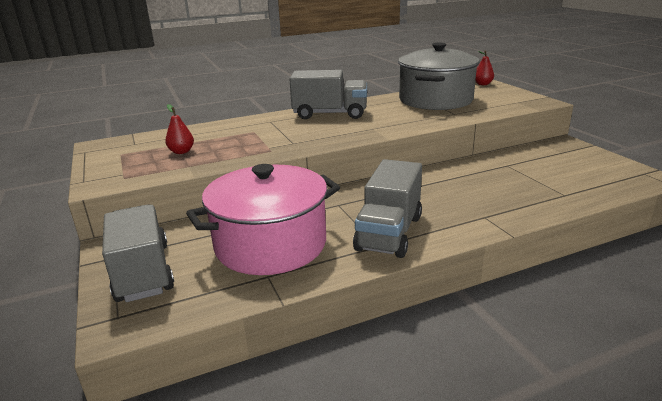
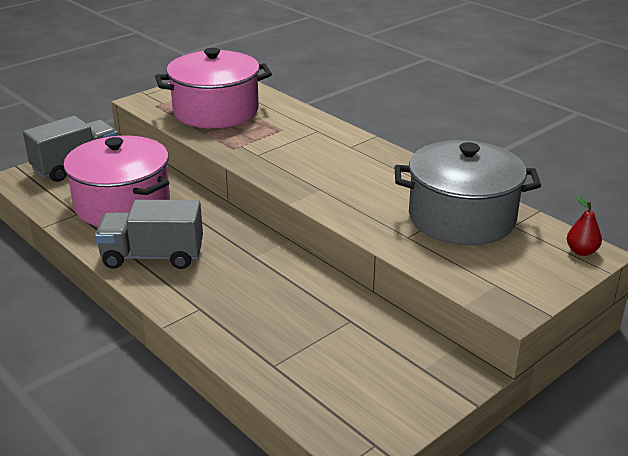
camera: 70 degrees right, 5 degrees up
red pear [165,104,194,154] -> pink pot [155,48,272,128]
grey truck [289,70,367,119] -> none

